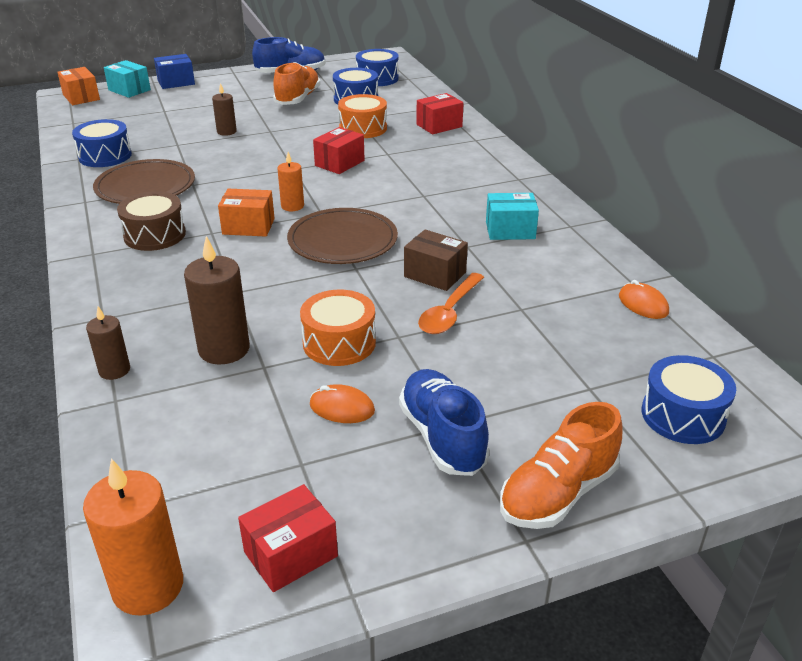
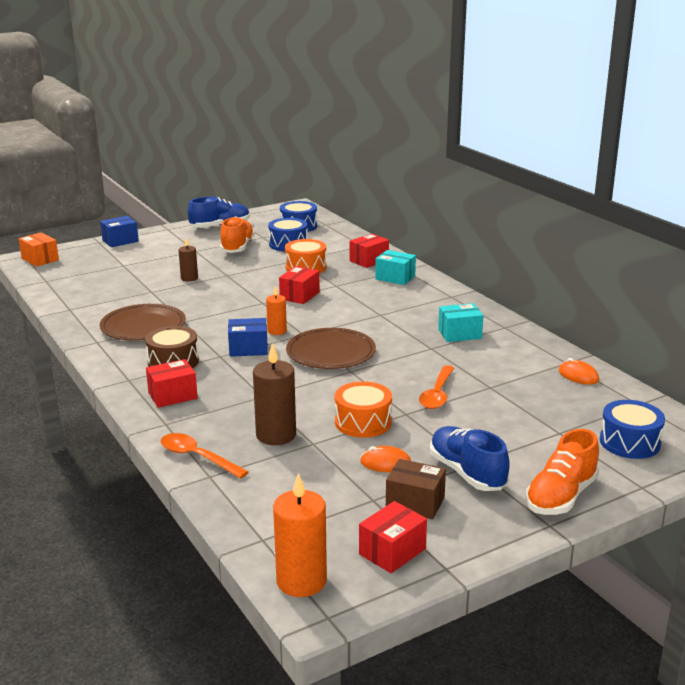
camera: 10 degrees left, 10 degrees down
blue drum [72,119,132,167] -> none
brown candle [86,306,130,380] -> orange spoon [161,433,249,479]
turquoise box [104,60,151,98] -> turquoise box moved to [375,250,416,285]
orange box [218,189,275,236] -> blue box [228,318,268,357]
brown box [404,230,468,291] -> brown box moved to [386,459,446,520]
none -> red box [146,359,198,408]

